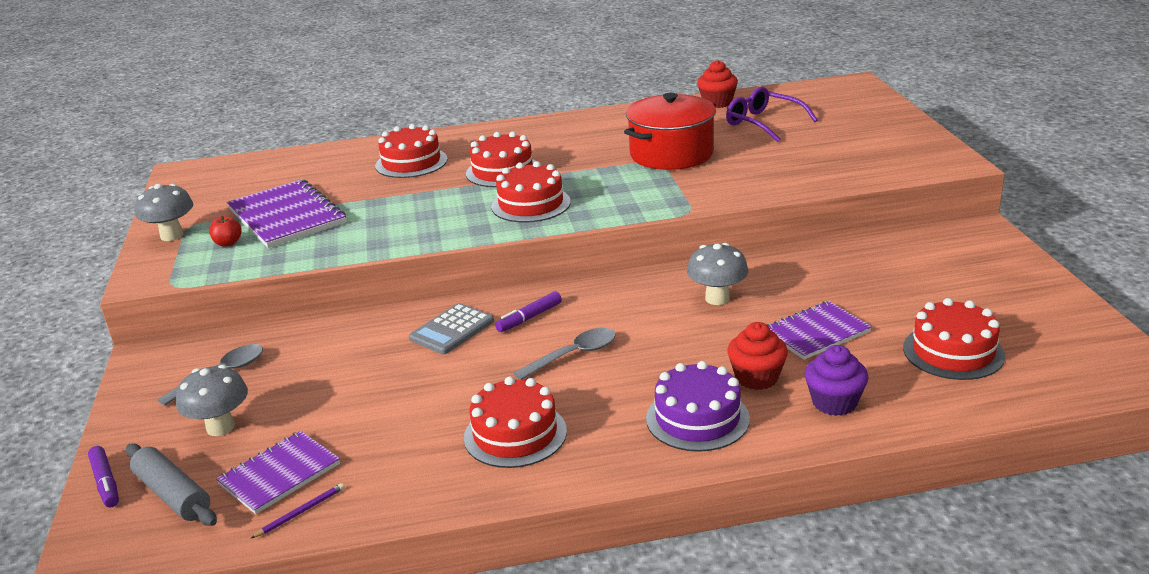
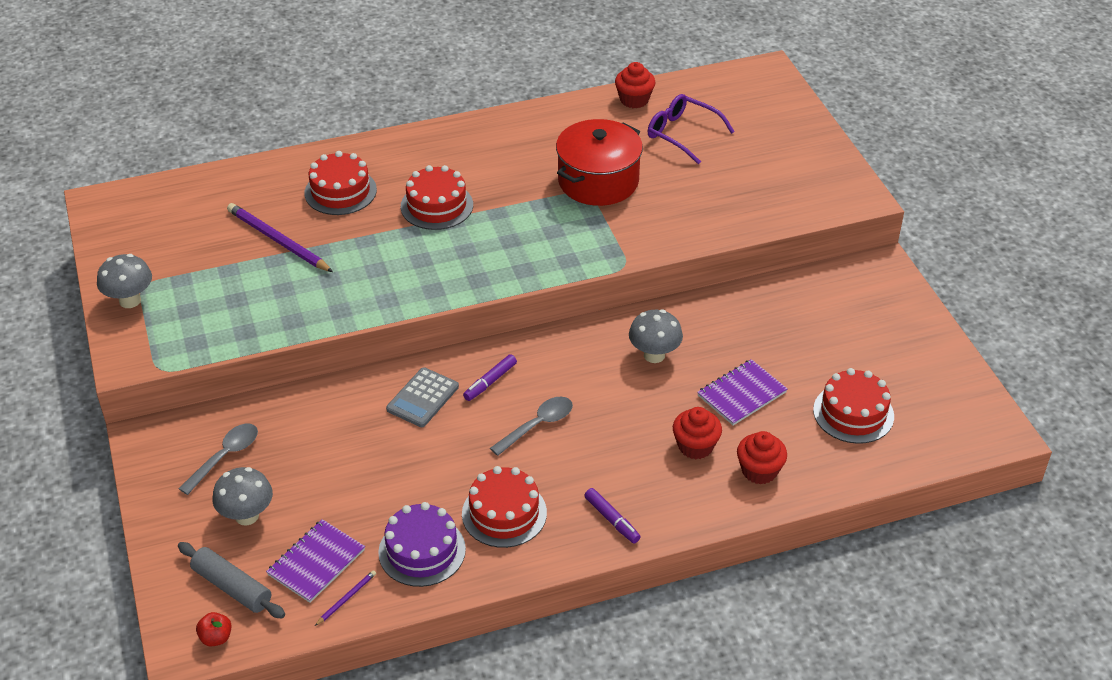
camera: 10 degrees left, 15 degrees up
purple marker [88,446,119,507] -> purple marker moved to [584,488,641,543]
red apple [209,216,242,247] -> red apple moved to [196,612,232,646]
purple notebook [227,179,346,248] -> none
red cake [491,161,571,223] -> none
purple cake [646,361,750,452] -> purple cake moved to [378,502,466,587]
purple cupcake [805,345,868,416] -> red cupcake [737,431,787,484]
none -> purple pencil [227,203,333,272]

